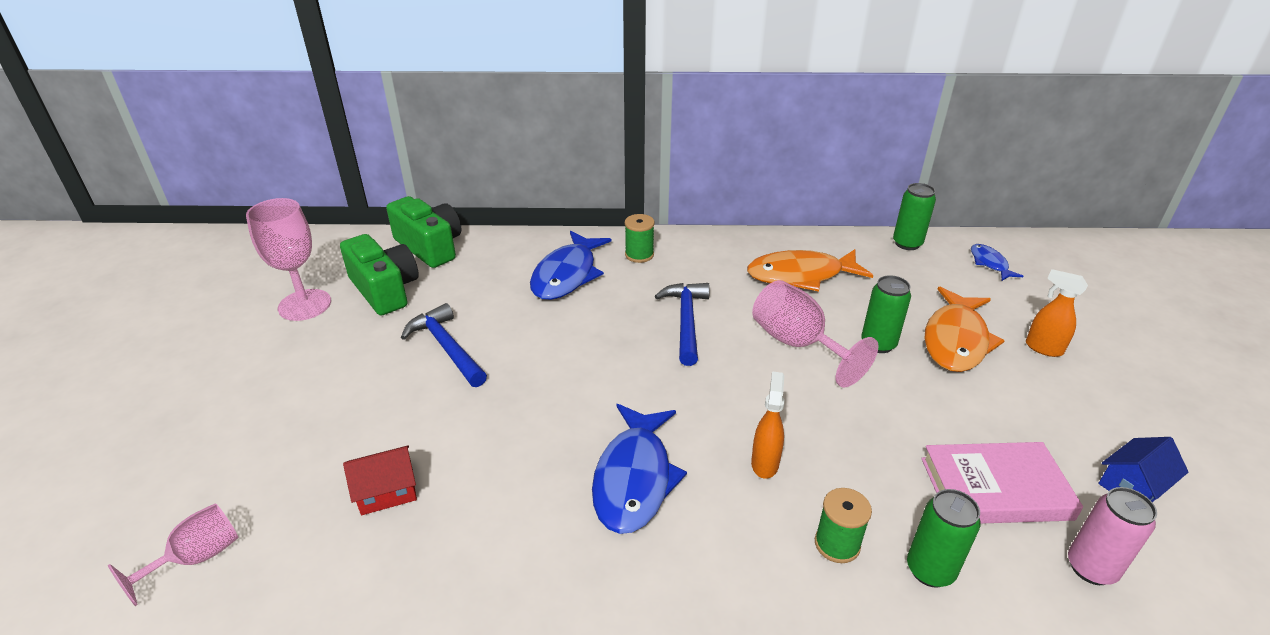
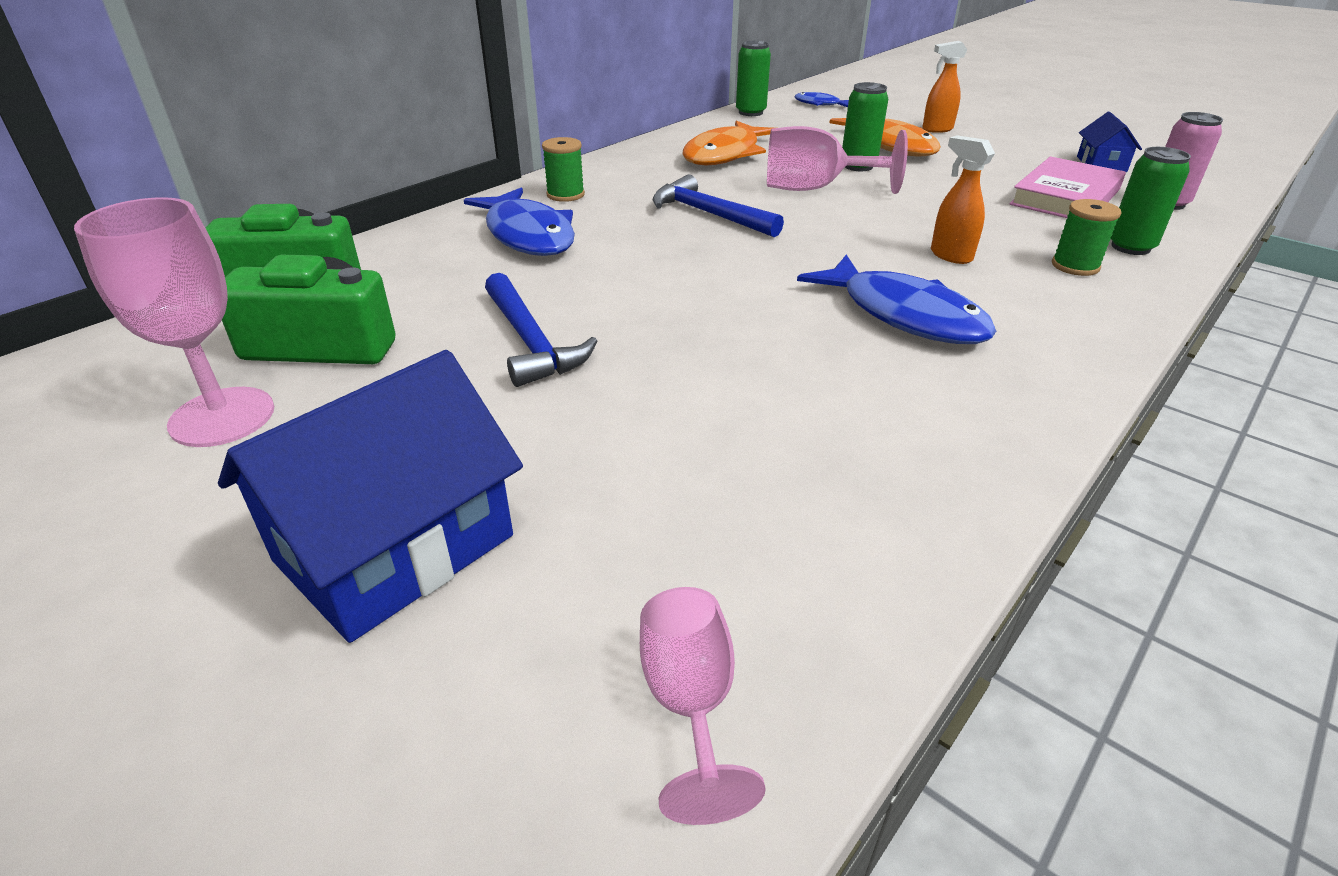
camera: 50 degrees left, 0 degrees up
red house [343,445,417,515] -> none
blue hammer [401,303,487,387] -> blue hammer turned 120 degrees counterclockwise [485,273,597,387]
none -> blue house [218,350,523,643]

